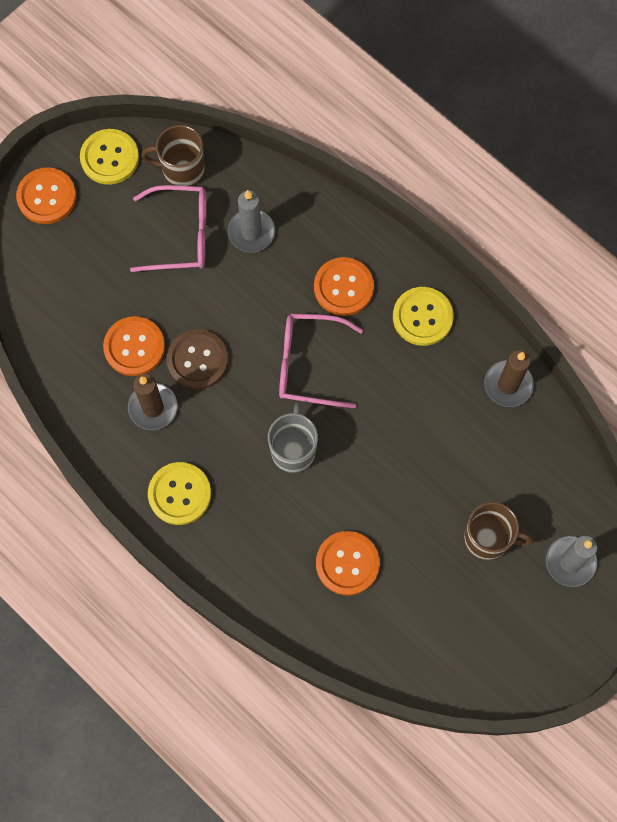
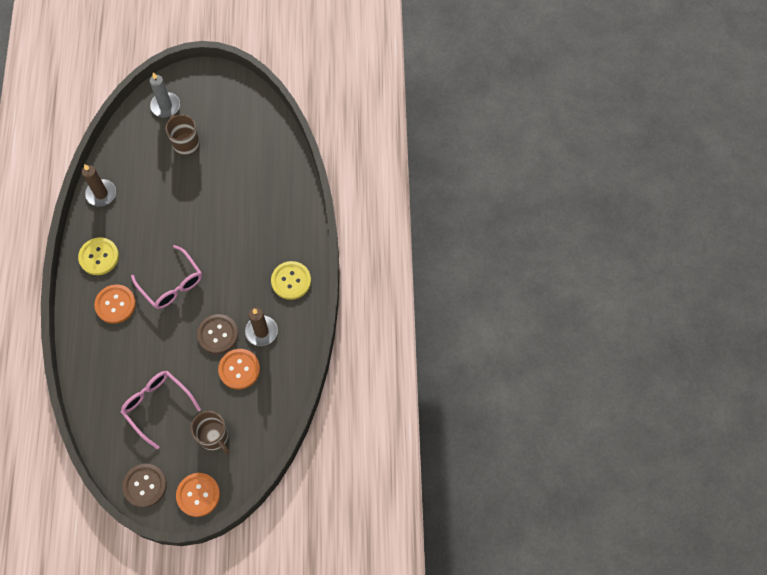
camera: 135 degrees left, 5 degrees down
yellow button [80,129,139,185] -> brown button [122,464,167,508]
brown mug [141,125,205,186] -> brown mug moved to [191,411,230,454]
grey candle [228,190,275,253] -> none
grey mug [268,403,318,473] -> none
orange button [316,531,380,595] -> none

